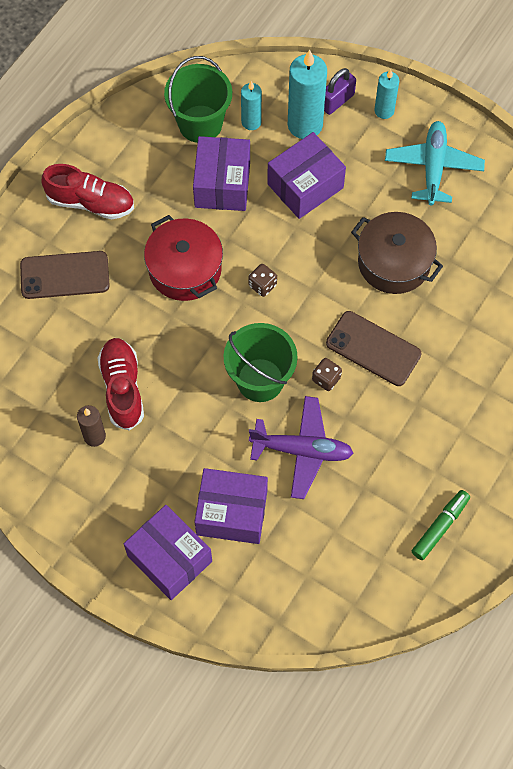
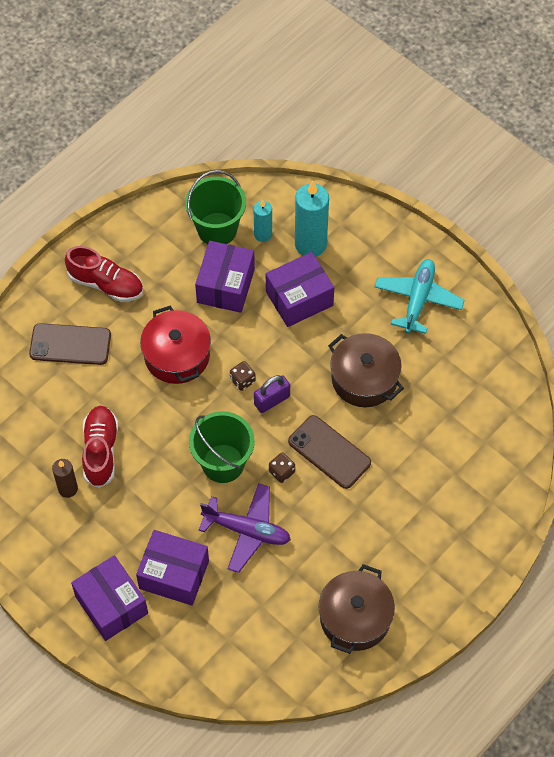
camera: 10 degrees right, 5 degrees down
purple padlock [324,68,356,115] -> purple padlock moved to [254,375,290,413]
turquoise candle [374,69,399,119] -> none
green marker [412,490,470,560] -> brown pot [319,564,395,654]

